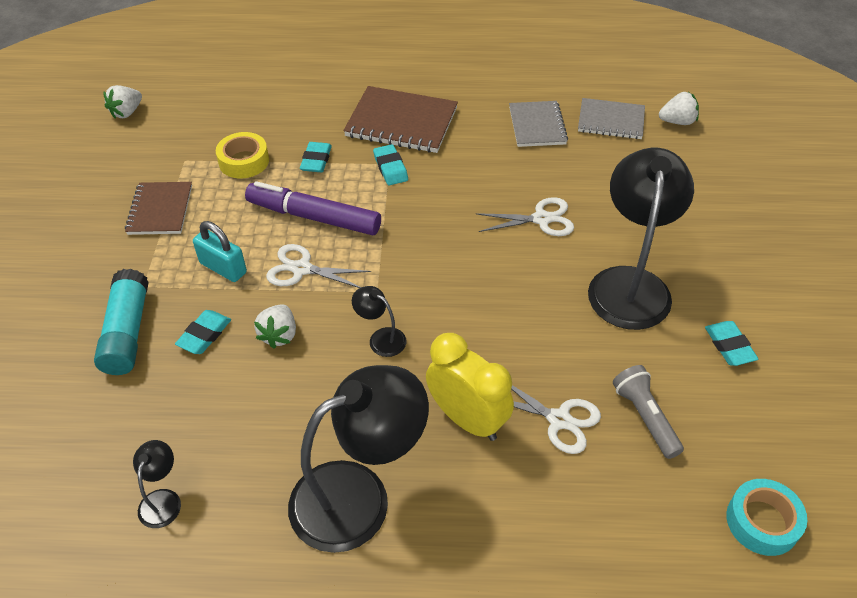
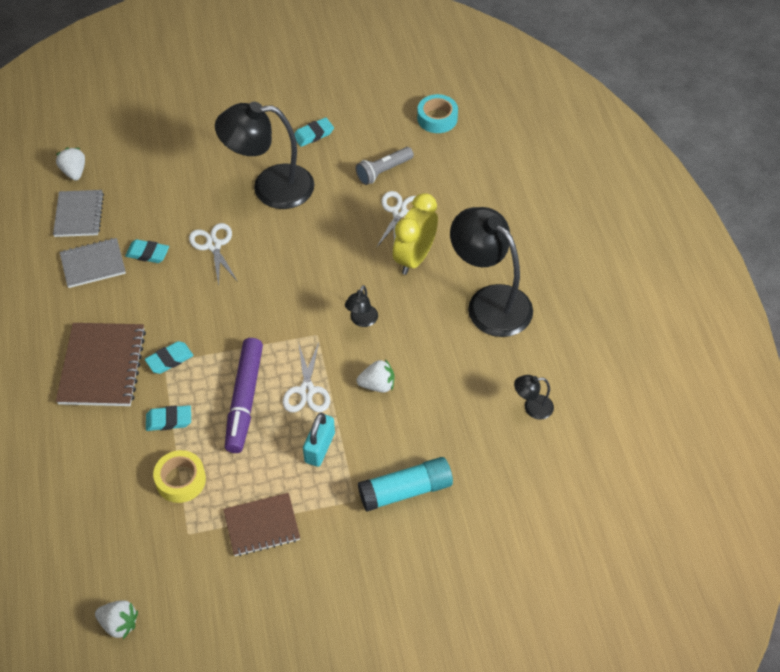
camera: 105 degrees left, 5 degrees up
turquoise eraser [175,310,231,354] -> turquoise eraser moved to [125,239,169,263]

